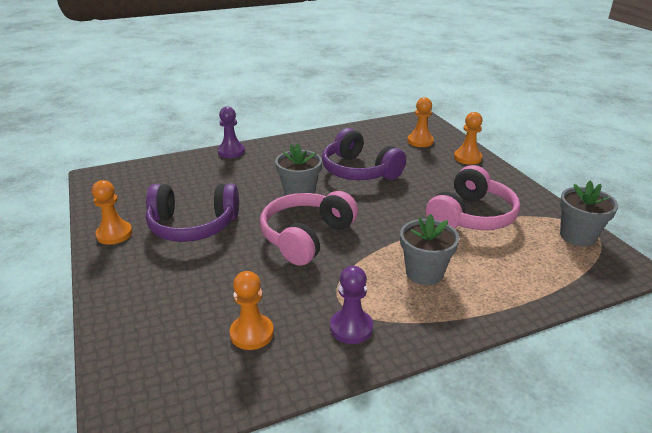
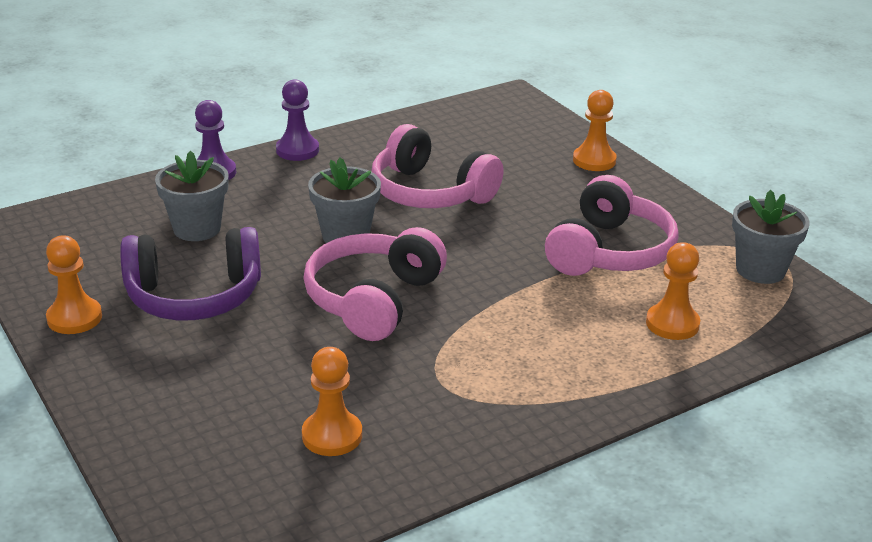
camera: 10 degrees left, 0 degrees up
purple headphones [322,128,406,180] -> pink headphones [372,124,503,208]
purple pawn [330,266,373,344] -> purple pawn moved to [276,79,319,161]
grey flower pot [400,214,459,285] -> grey flower pot moved to [155,151,229,241]
orange pawn [407,97,434,147] -> orange pawn moved to [646,242,700,340]

